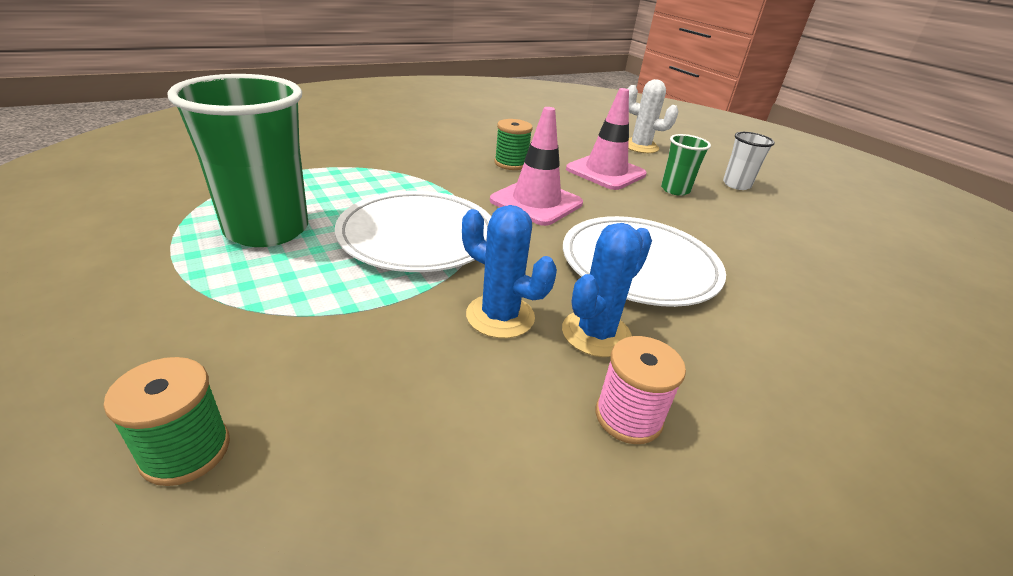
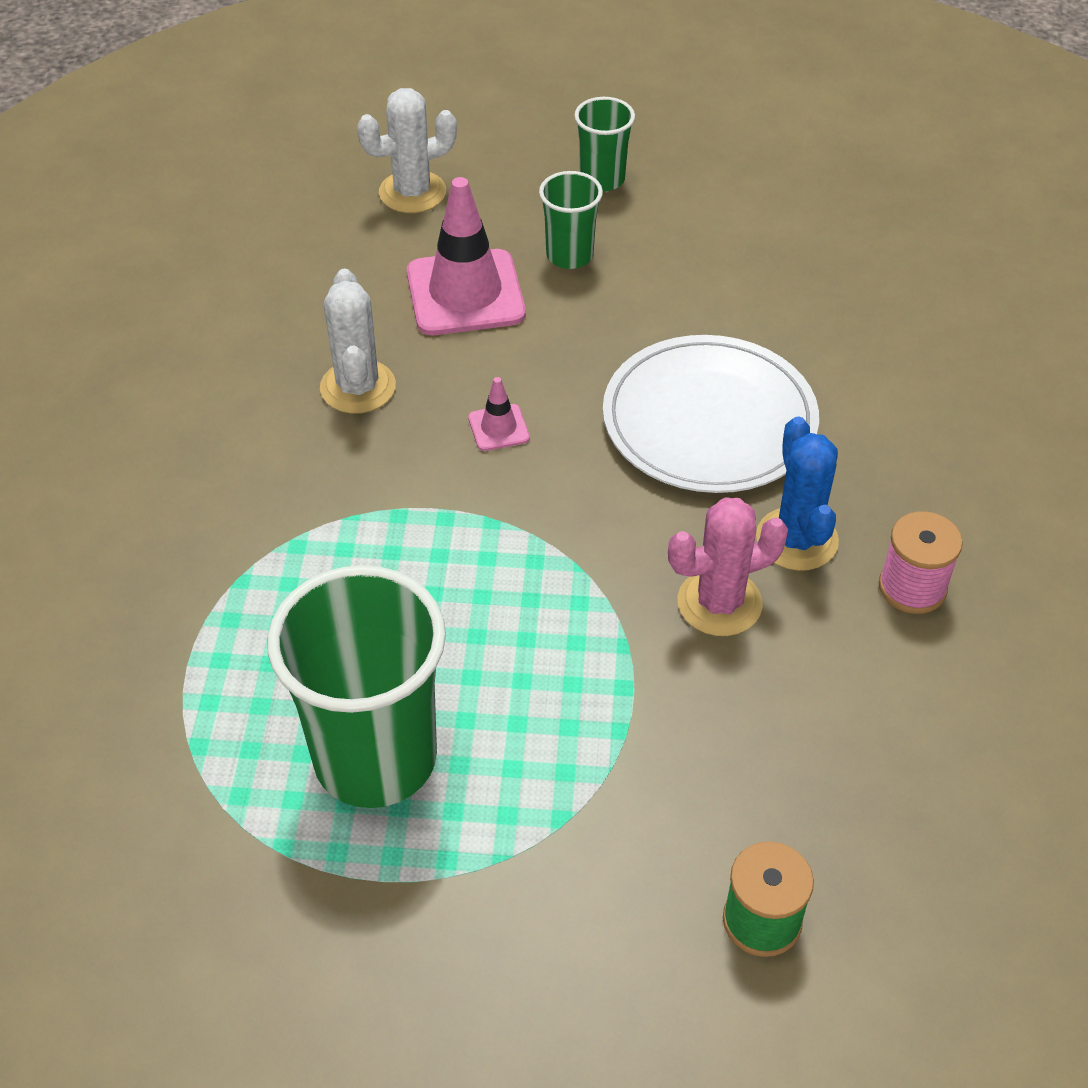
camera: 50 degrees left, 15 degrees up
white plate [335,191,491,272] -> none
blue cactus [462,205,557,338] -> pink cactus [668,498,788,636]
pink traffic cone [490,107,583,226] -> pink traffic cone [468,377,530,451], size x0.46
green spool [495,119,533,170] -> white cactus [320,269,396,414]
white cup [723,132,775,190] -> green cup [574,97,635,192]

